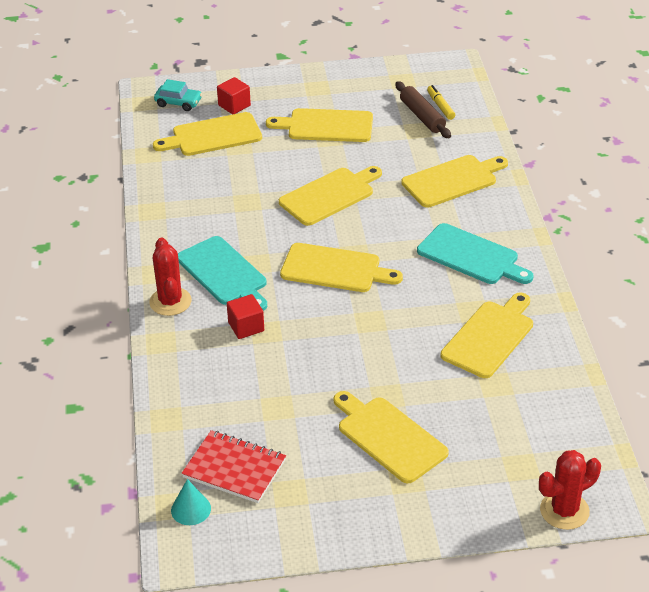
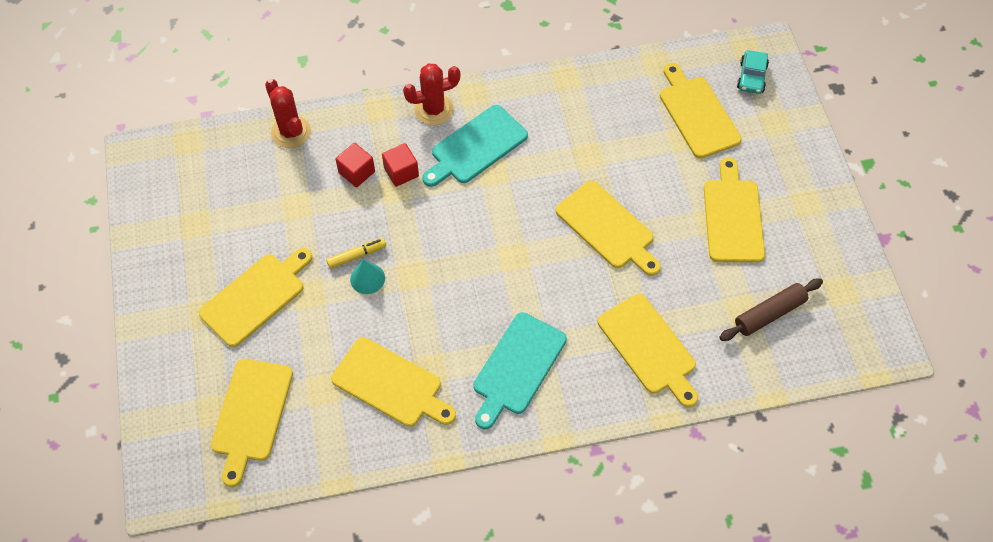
camera: 85 degrees right, 20 degrees up
turquoise cone [171,479,211,525] -> turquoise cone moved to [350,259,385,294]
red notebook [181,430,286,503] -> none
red cube [217,77,251,114] -> red cube moved to [335,143,375,187]
yellow cutting board [280,243,403,292] -> yellow cutting board moved to [211,359,293,487]
yellow marker [427,85,455,120] -> yellow marker moved to [326,238,386,269]
red cactus [539,450,601,530] -> red cactus moved to [265,78,311,148]

